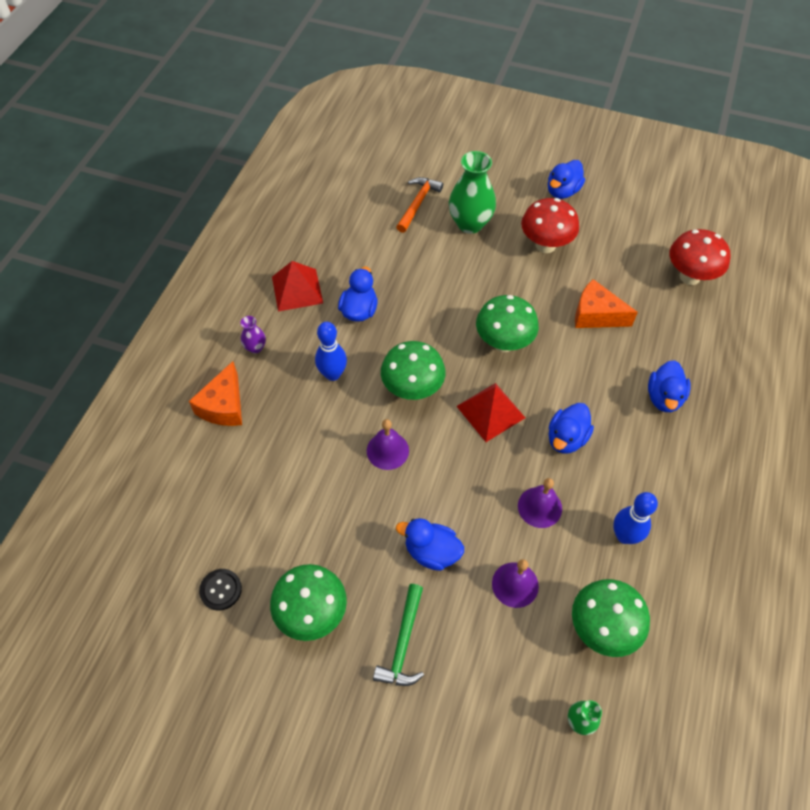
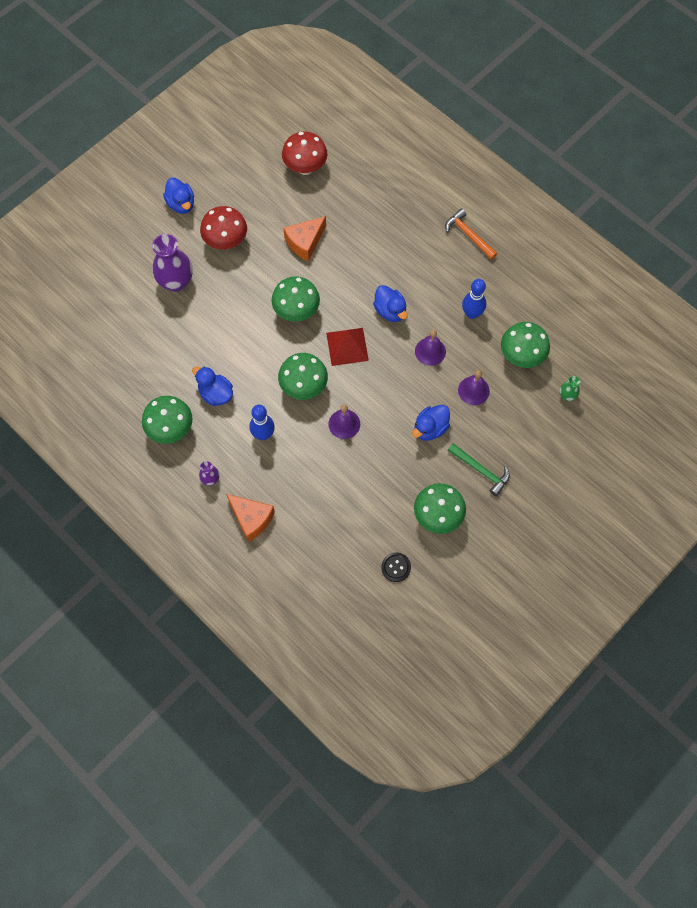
camera: 65 degrees left, 10 degrees up
red pyramid [272,261,323,311] -> green mushroom [142,396,193,444]
orange hammer [396,177,443,233] -> orange hammer moved to [445,208,497,260]
green vase [449,151,496,234] -> purple vase [152,234,193,292]
blue duck [648,360,691,412] -> none

